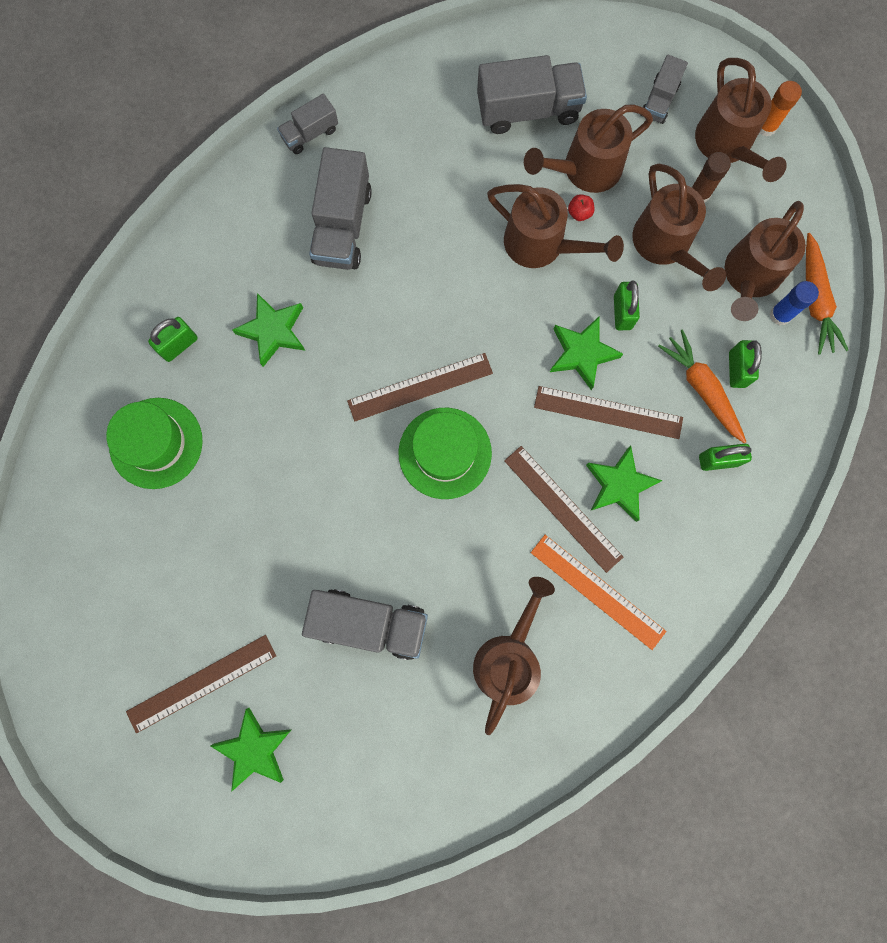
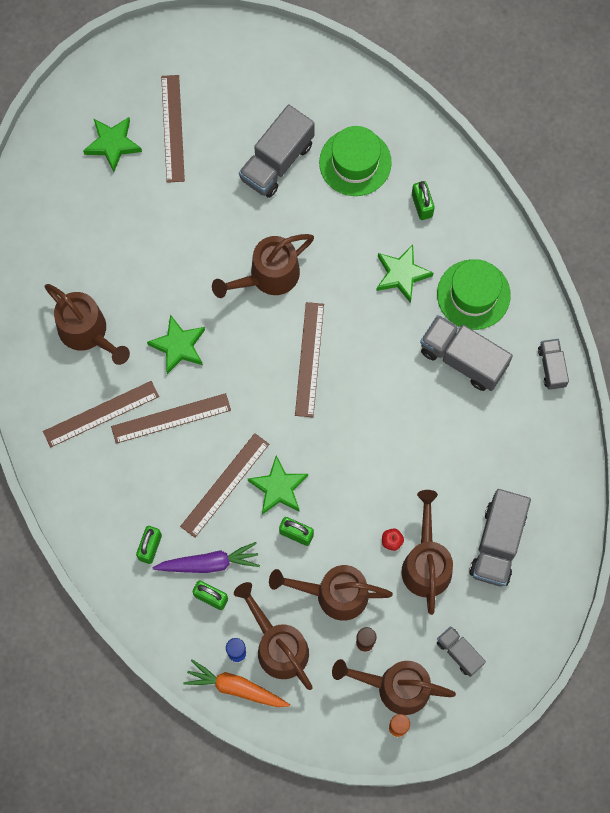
camera: 115 degrees right, 5 degrees down
grey truck [302,589,428,660] -> grey truck moved to [239,105,315,198]
green hat [399,408,492,499] -> green hat moved to [437,260,511,330]
brown watering can [487,184,624,268] -> brown watering can moved to [212,234,314,298]
orange ruler [531,535,666,650] -> brown ruler [43,381,159,448]
green star [586,446,663,522] -> green star moved to [147,315,205,374]
orange carrot [658,330,746,444] -> purple carrot [153,542,260,573]

